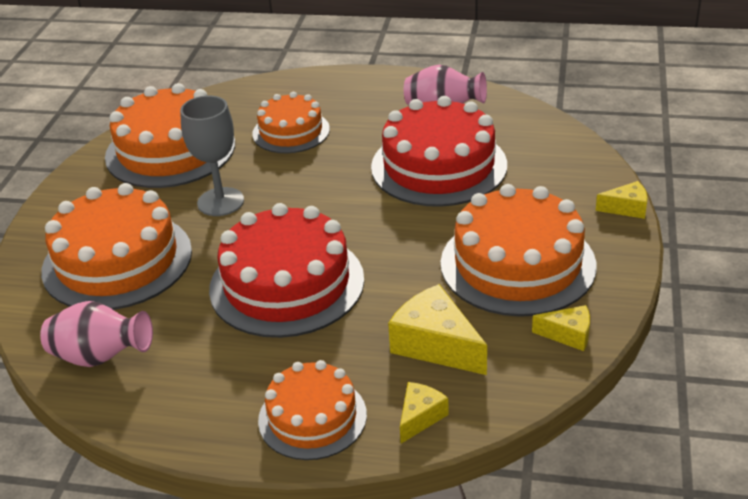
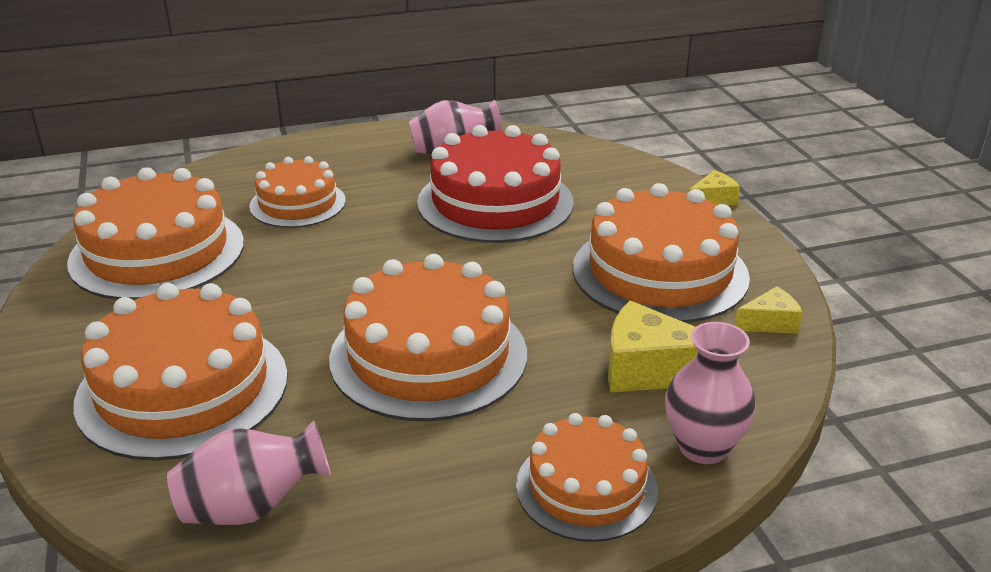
camera: 30 degrees left, 5 degrees down
grey goblet [180,96,244,216] -> none
red cake [209,203,364,338] -> orange cake [329,254,527,421]
yellow cheese [400,382,449,444] -> pink vase [665,322,756,464]

